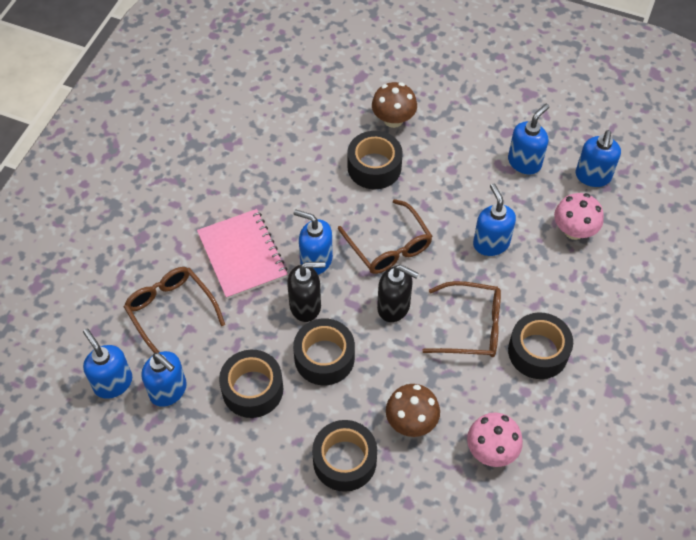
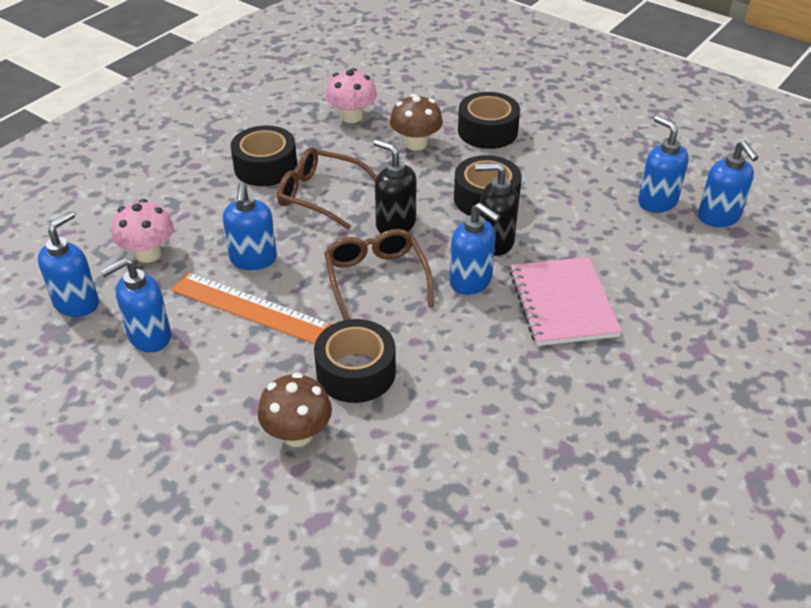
camera: 165 degrees left, 15 degrees down
brown glasses [124,267,225,353] -> none
black tape [219,350,283,418] -> none
none -> orange ruler [171,272,332,344]

